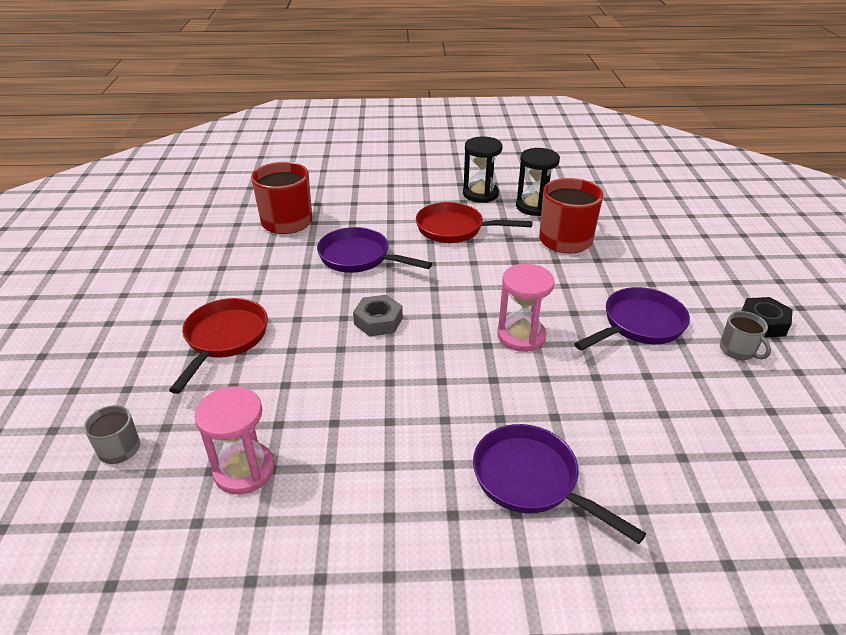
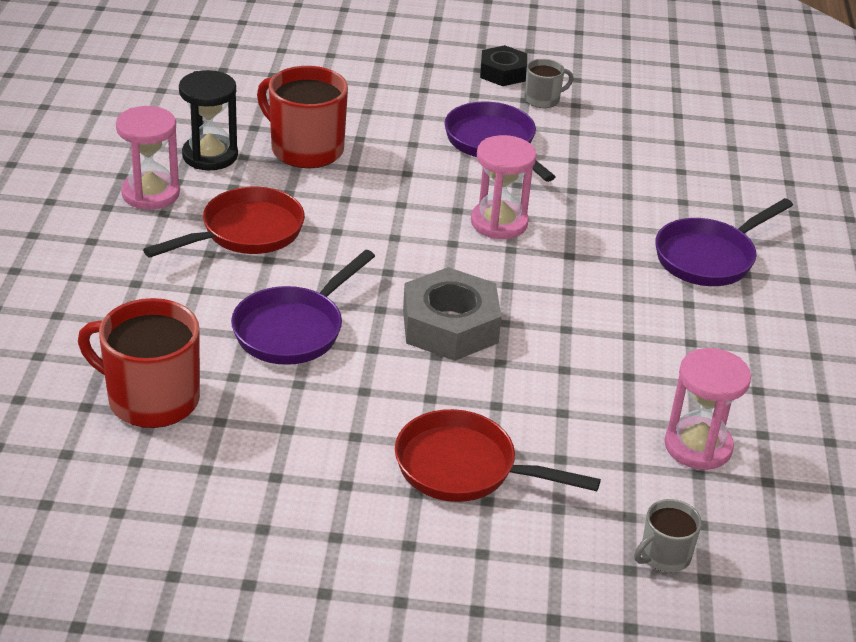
camera: 85 degrees left, 0 degrees up
grey nut [353,295,403,337] -> grey nut [403,267,502,361], size x1.60
red pan [416,202,533,243] -> red pan turned 150 degrees counterclockwise [143,187,305,258]
black hourglass [463,137,503,203] -> pink hourglass [116,106,180,210]

